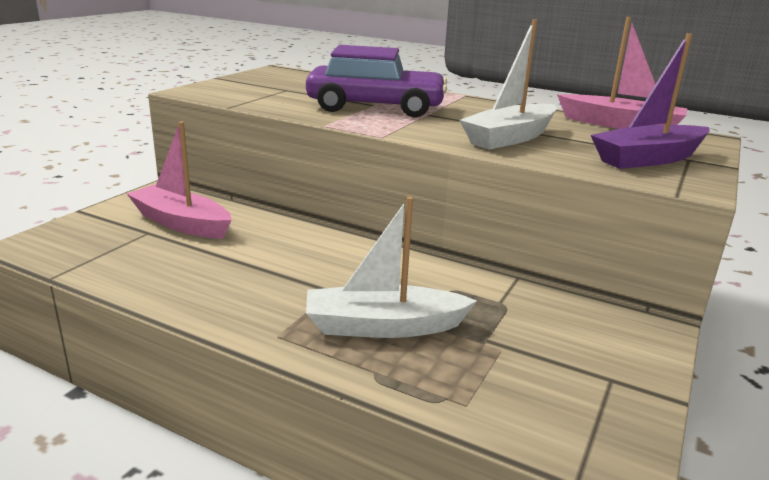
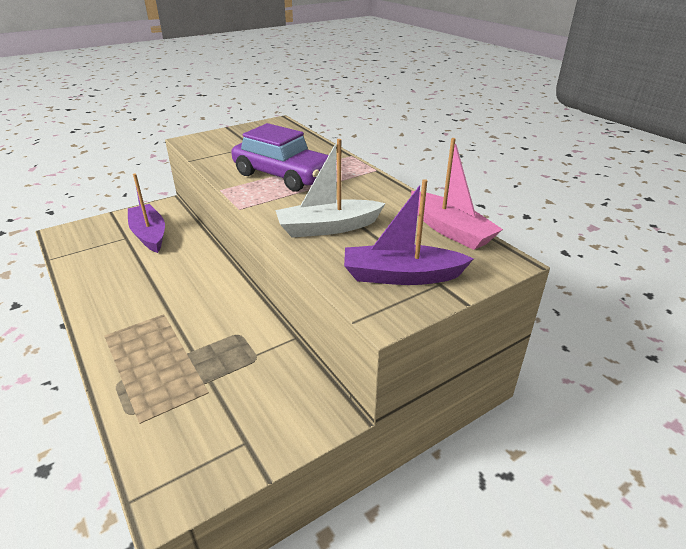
camera: 30 degrees right, 10 degrees up
pink boat [127,121,232,239] -> purple boat [128,174,165,253]
white boat [306,197,477,338] -> none

